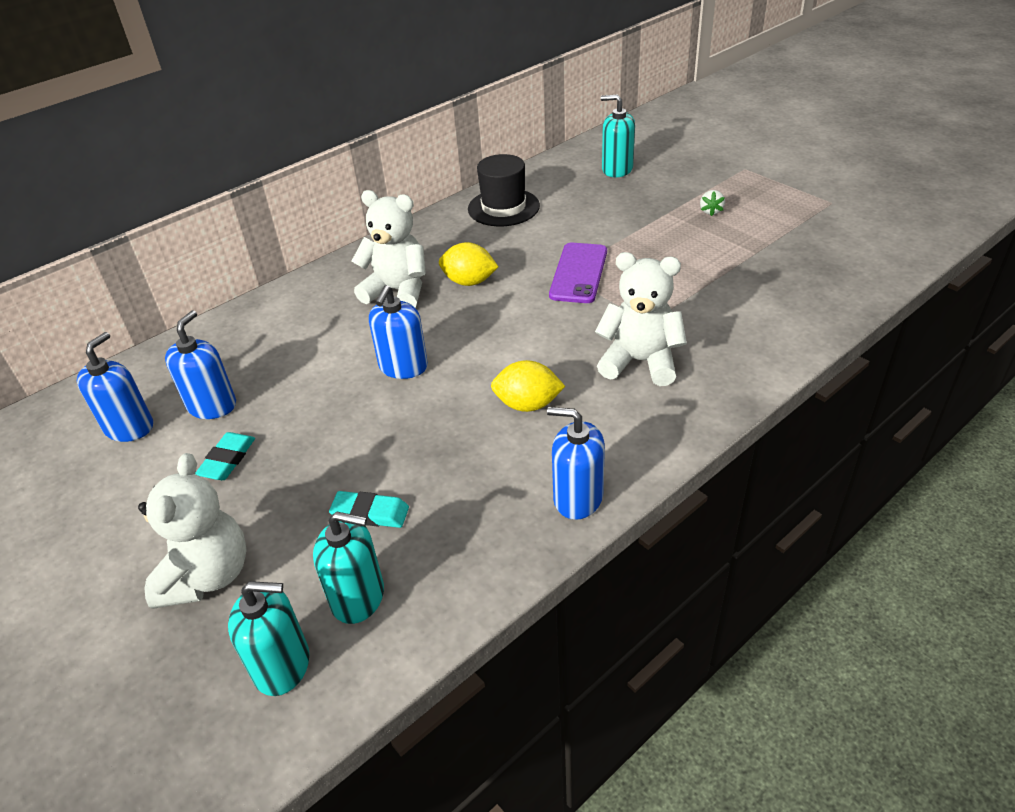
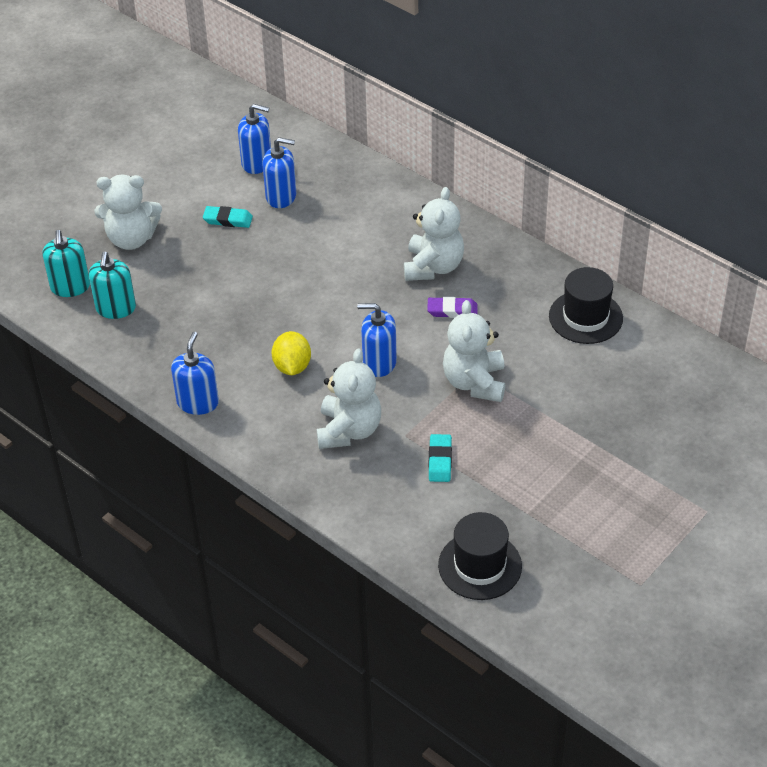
camera: 80 degrees right, 5 degrees up
turquoise eraser [329,491,409,528] -> turquoise eraser moved to [429,434,452,482]
blue soap dispenser [369,285,428,379] -> blue soap dispenser moved to [357,303,397,377]
yellow lemon [439,242,498,286] -> purple eraser [427,297,478,318]
purple phone [549,243,607,303] -> white teddy bear [443,300,505,402]
turquoise soap dispenser [601,94,635,177] -> none
white strawberry [700,190,725,216] -> none
none -> black hat [438,512,522,600]

